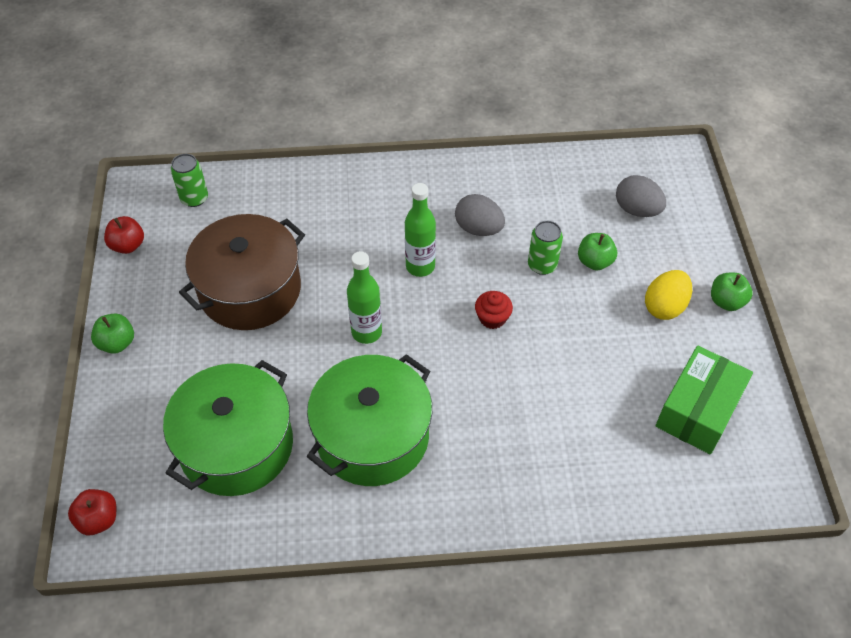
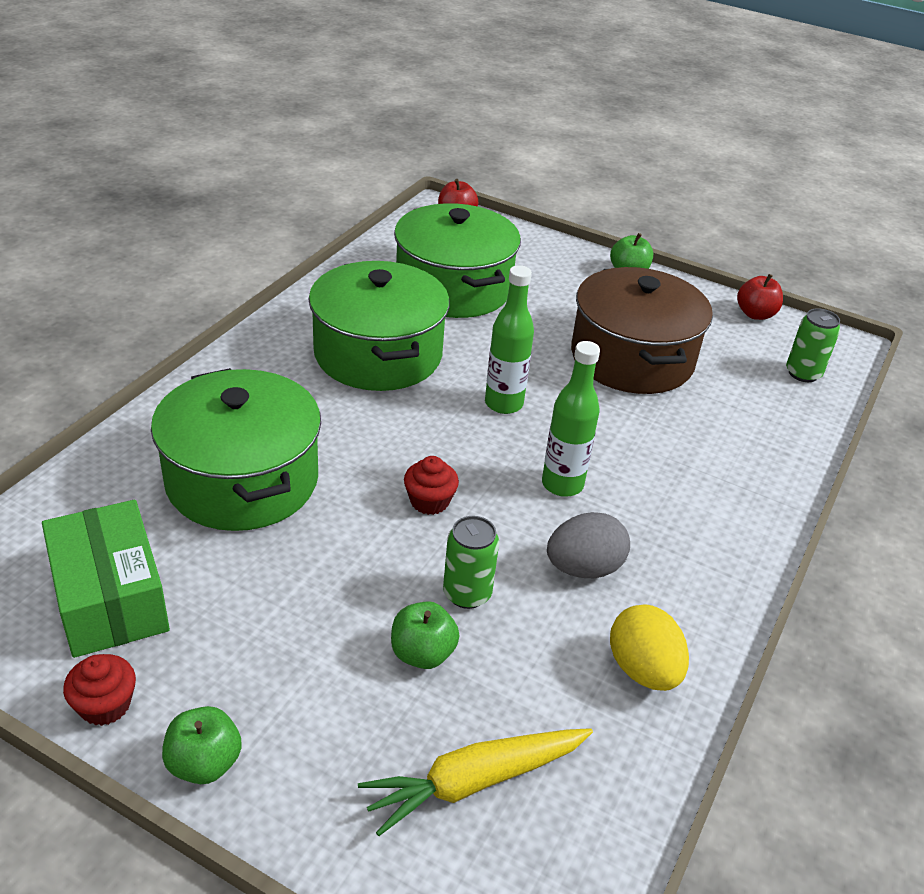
camera: 120 degrees right, 15 degrees down
grey egg [616,175,666,217] -> yellow carrot [358,728,593,836]
yellow egg [645,270,692,320] -> yellow egg moved to [610,604,689,691]
none -> red cupcake [63,654,136,726]
none -> green pot [151,368,321,531]

